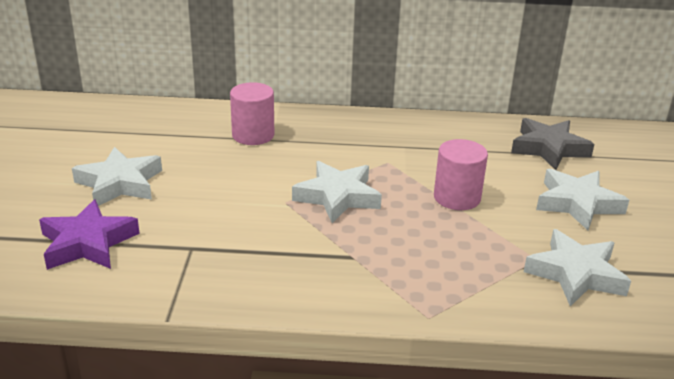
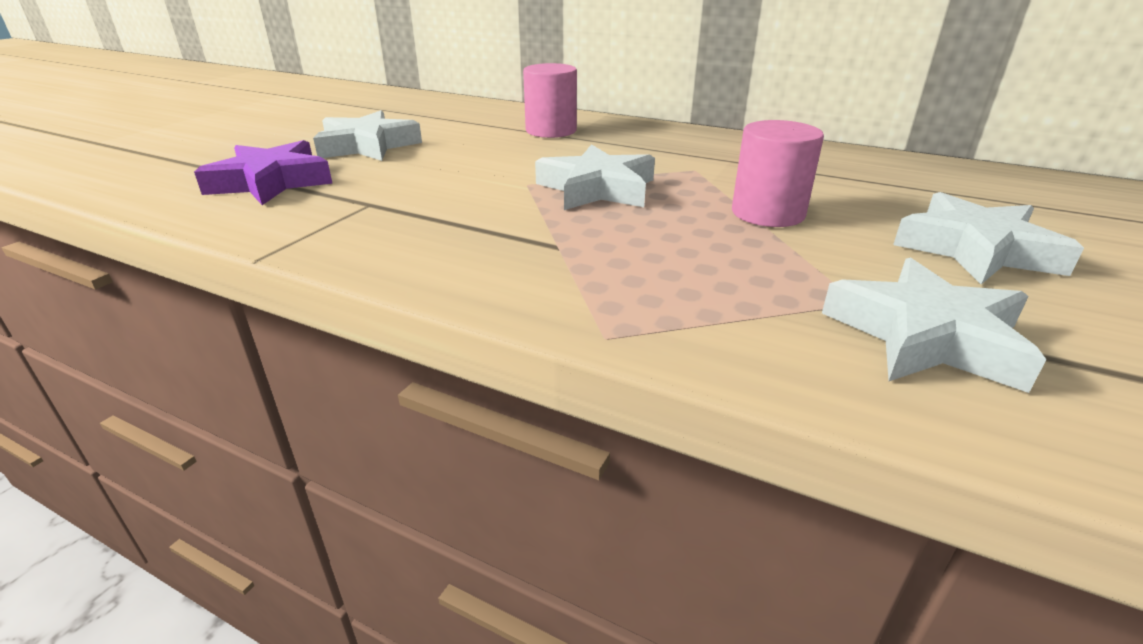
camera: 25 degrees right, 0 degrees up
grey star [511,118,595,170] -> none

